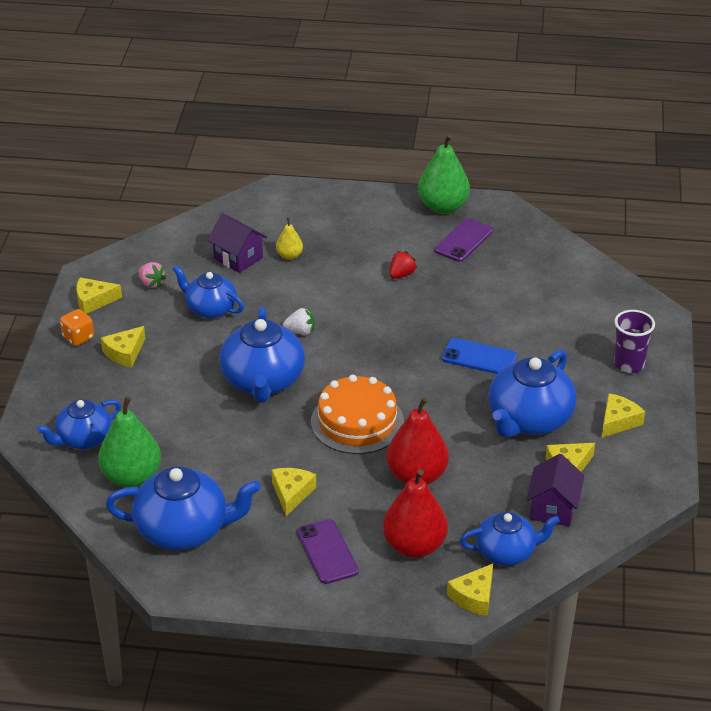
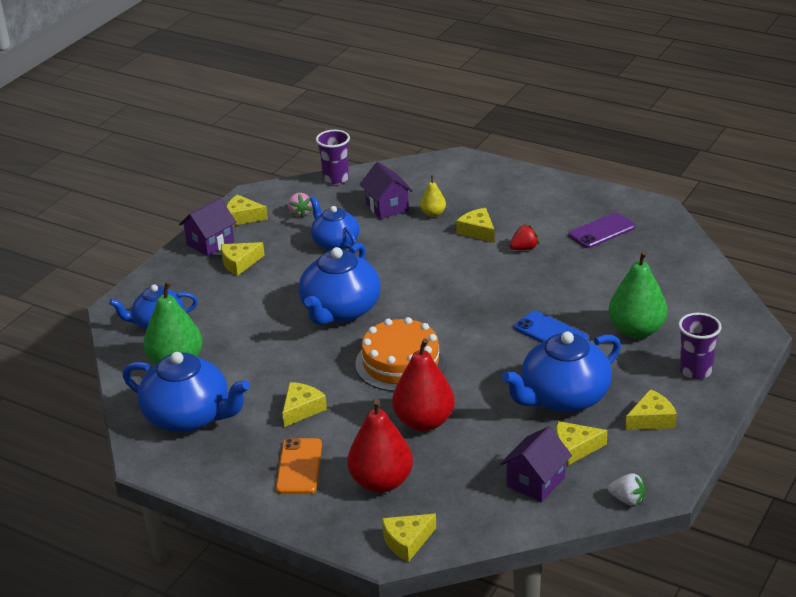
camera: 25 degrees right, 5 degrees down
orange dice [60,309,94,346] -> purple house [179,198,236,256]
white strawberry [283,308,315,335] -> white strawberry moved to [608,473,645,506]
purple phone [297,519,359,584] -> orange phone [276,438,322,494]
green pear [418,134,470,214] -> green pear moved to [608,251,668,339]
blue teapot [460,512,560,566] -> none
none -> purple cup [316,130,350,185]
none -> yellow cheese [456,208,495,243]

